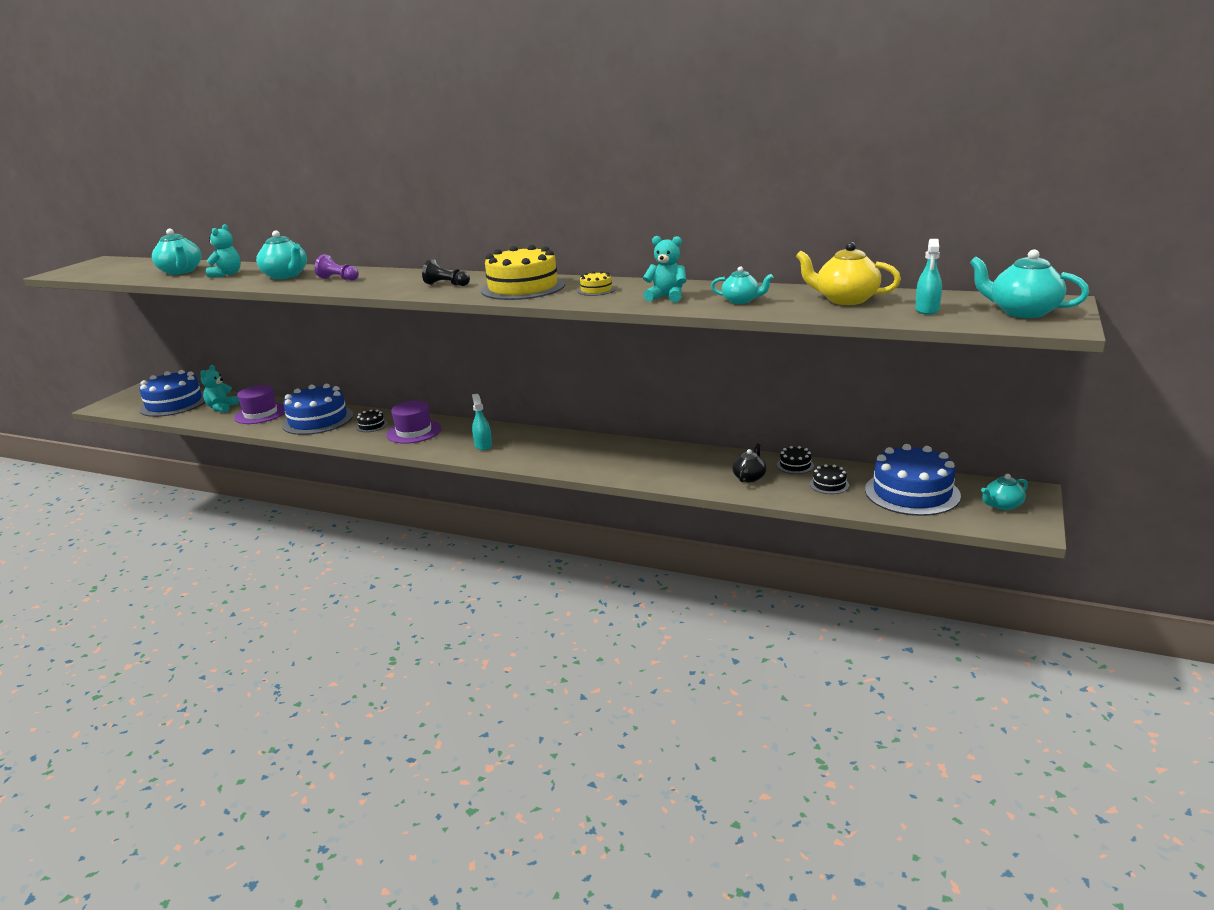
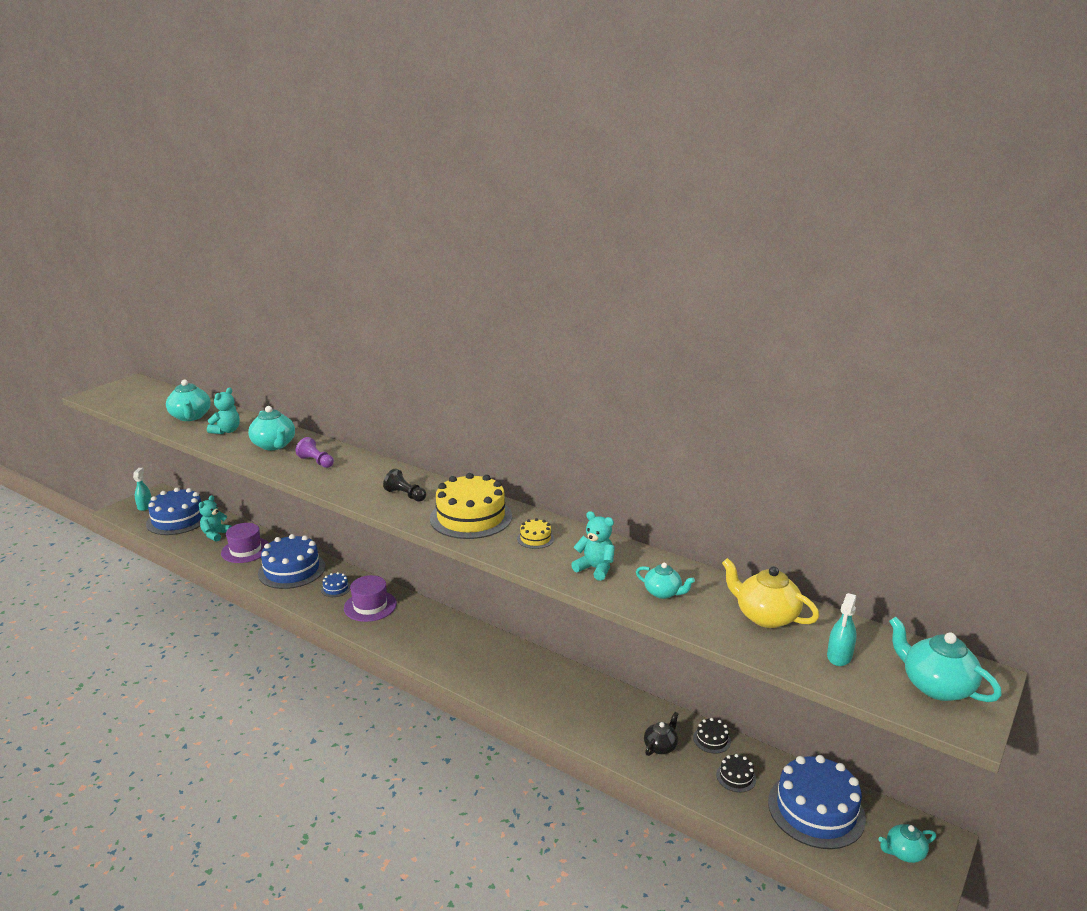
camera: 10 degrees right, 0 degrees up
black cake [356,410,388,432] -> blue cake [321,572,351,597]
turquoise spray bottle [472,394,492,450] -> turquoise spray bottle moved to [133,468,151,511]

